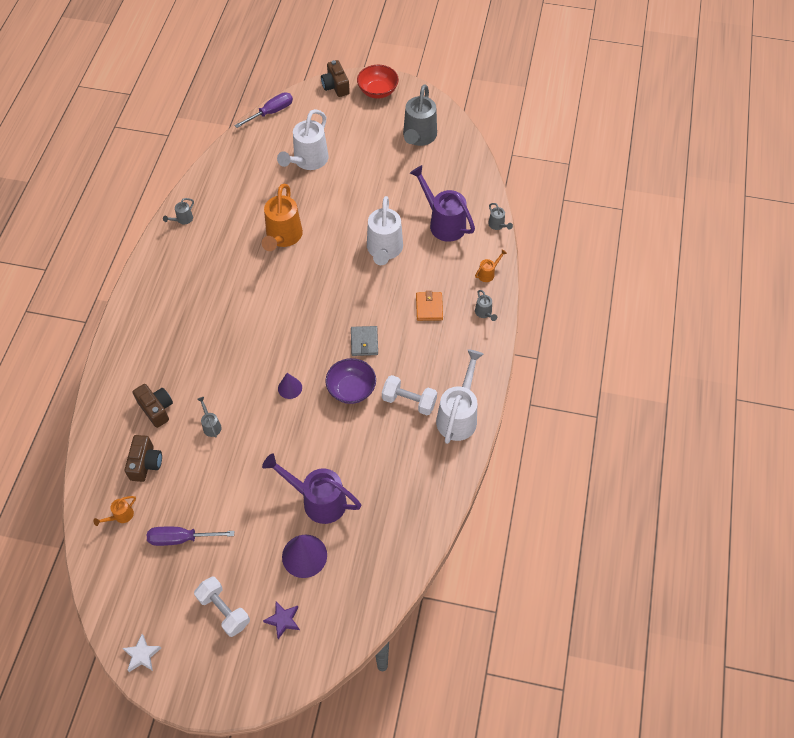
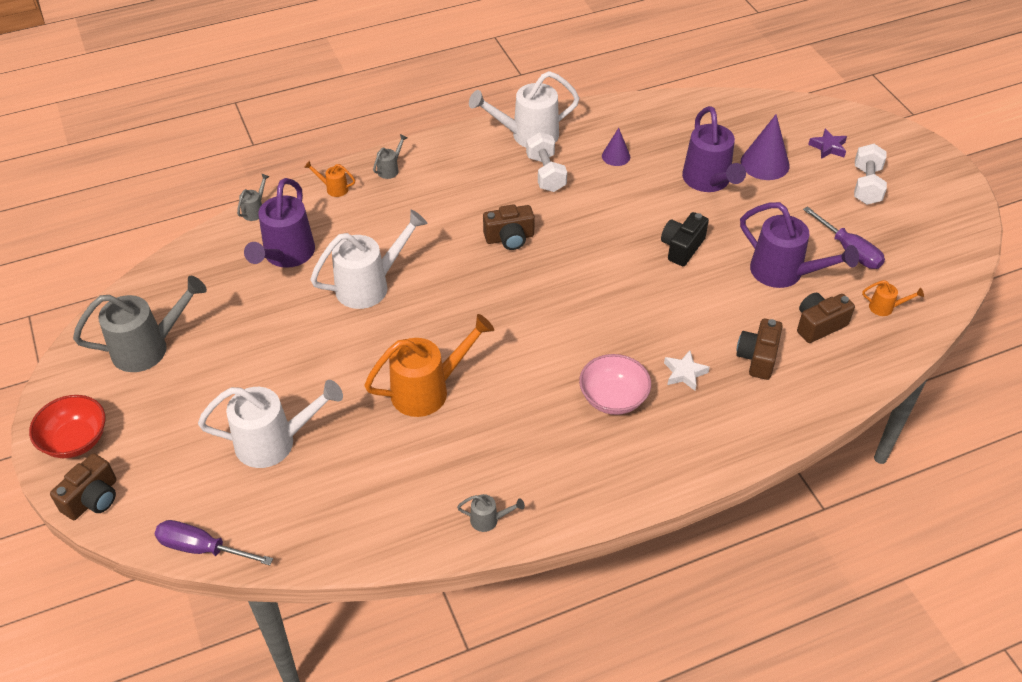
camera: 125 degrees left, 10 degrees down
white star [122,634,161,672] -> white star moved to [664,351,710,391]
grey watering can [197,397,222,438] -> none
purple cone [278,373,302,399] -> purple cone moved to [602,128,630,166]
purple bowl [326,358,376,404] -> none
grey wallet [351,326,378,356] -> brown camera [483,204,535,250]
orange wallet [416,291,443,321] -> none
none -> pink bowl [579,354,651,415]
none -> black camera [661,212,709,266]
none -> purple watering can [740,202,859,288]

